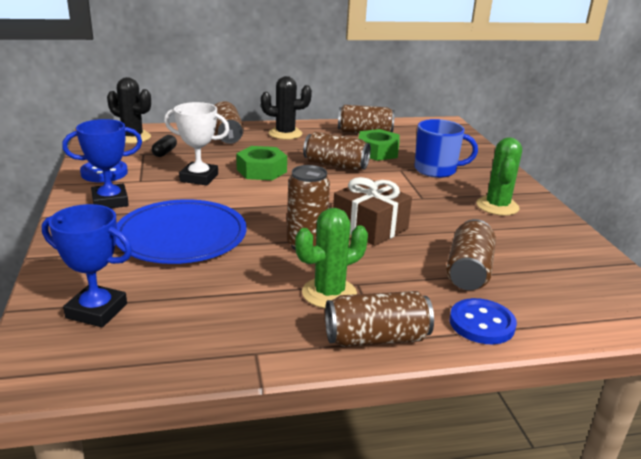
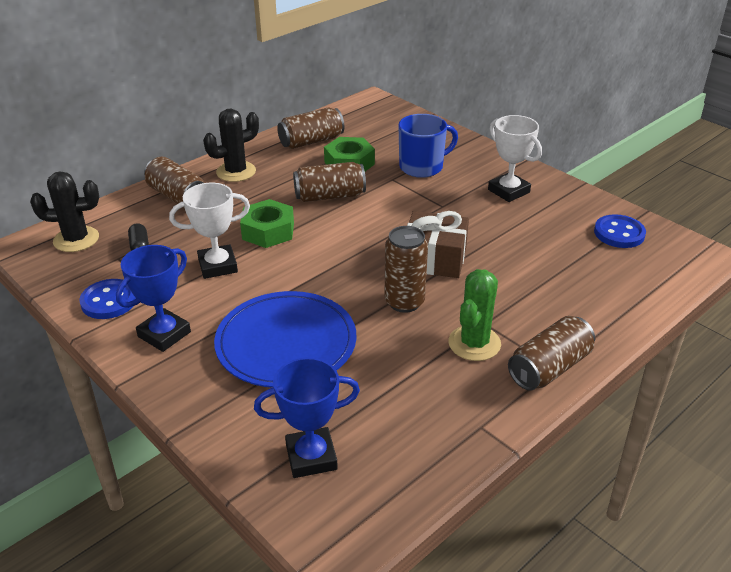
camera: 30 degrees left, 10 degrees up
brown can [446,219,496,290] -> none
blue button [450,298,517,344] -> blue button moved to [594,214,646,248]
green cactus [476,137,522,216] -> white trophy [488,115,542,202]

